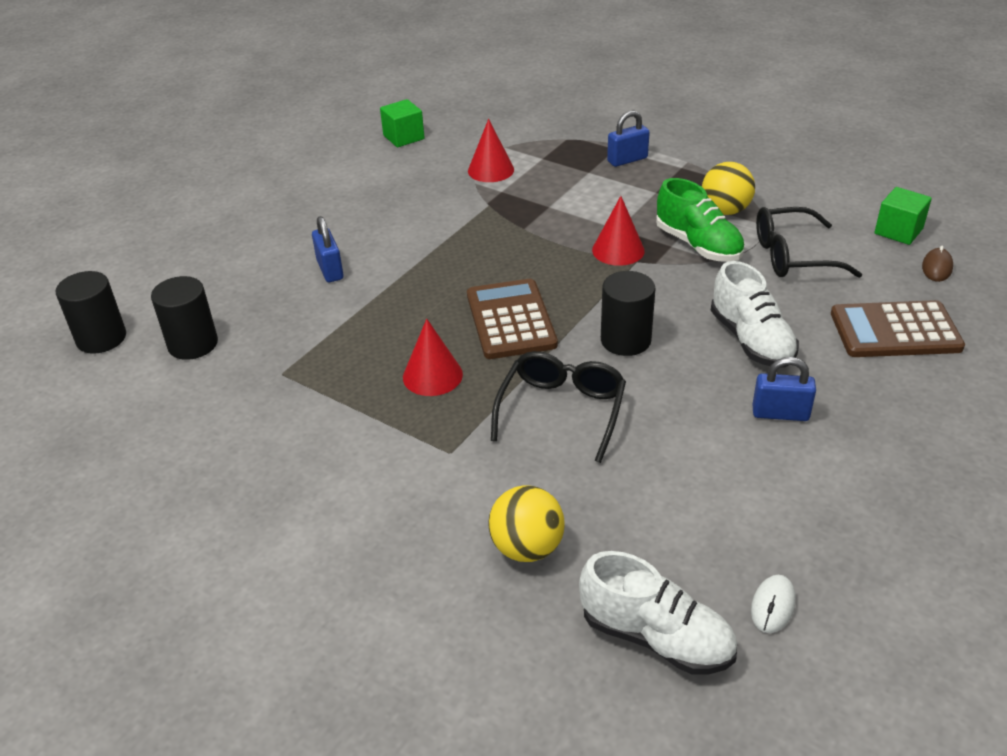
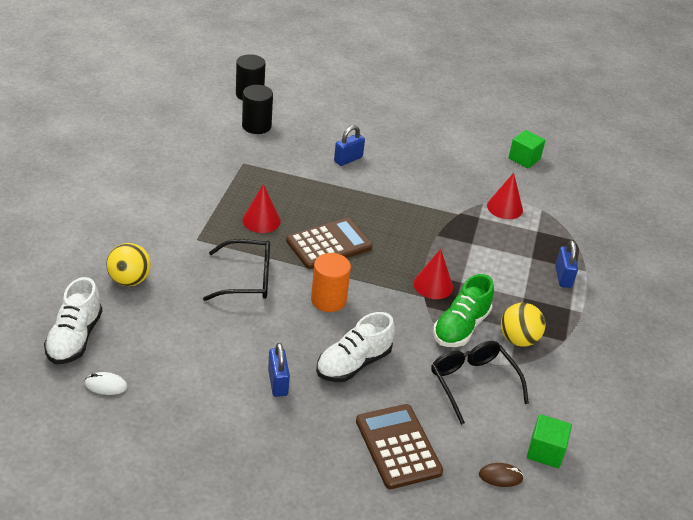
camera: 65 degrees right, 0 degrees up
black cylinder [601,271,655,356] -> orange cylinder [311,253,351,312]
blue padlock [607,110,650,167] -> blue padlock turned 45 degrees clockwise [555,240,578,288]

